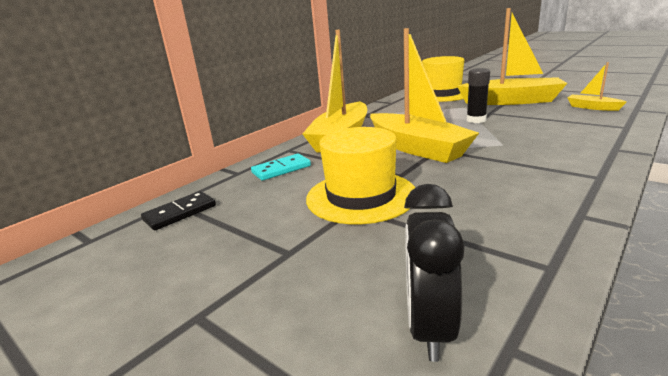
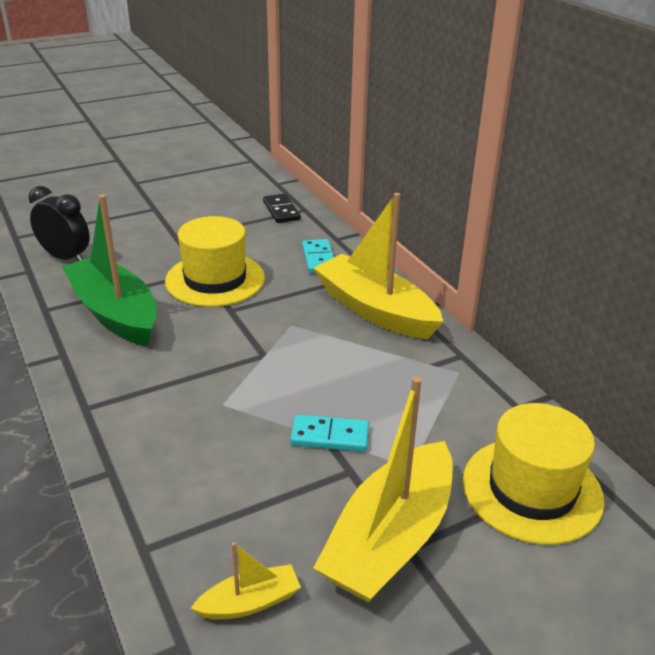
camera: 110 degrees right, 10 degrees up
yellow boat [370,28,479,163] -> none
black glue stick [467,68,490,123] -> turquoise domino [290,415,369,452]
none -> green boat [62,194,157,346]

